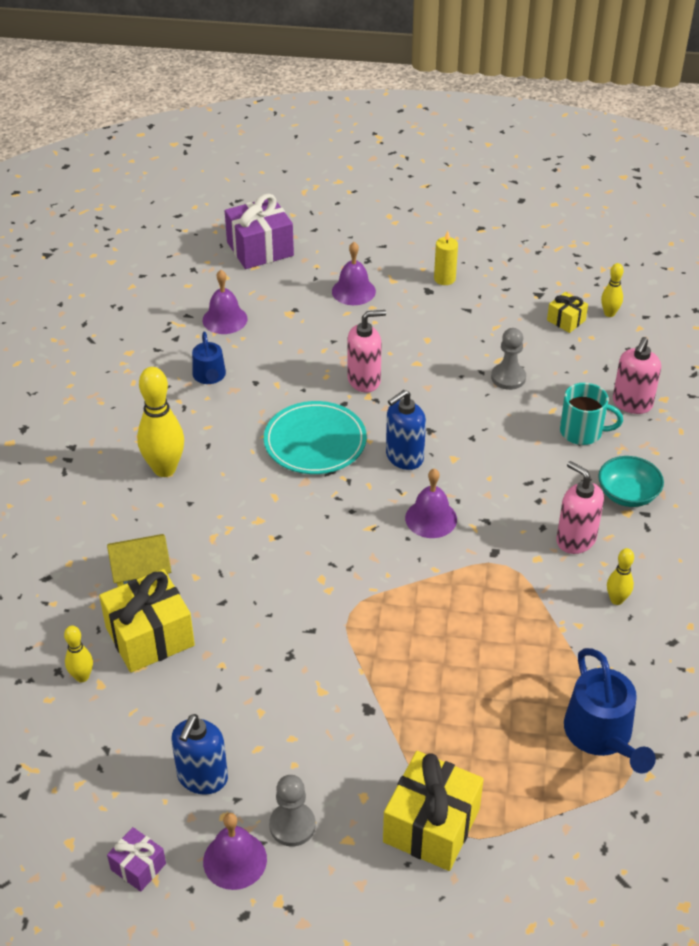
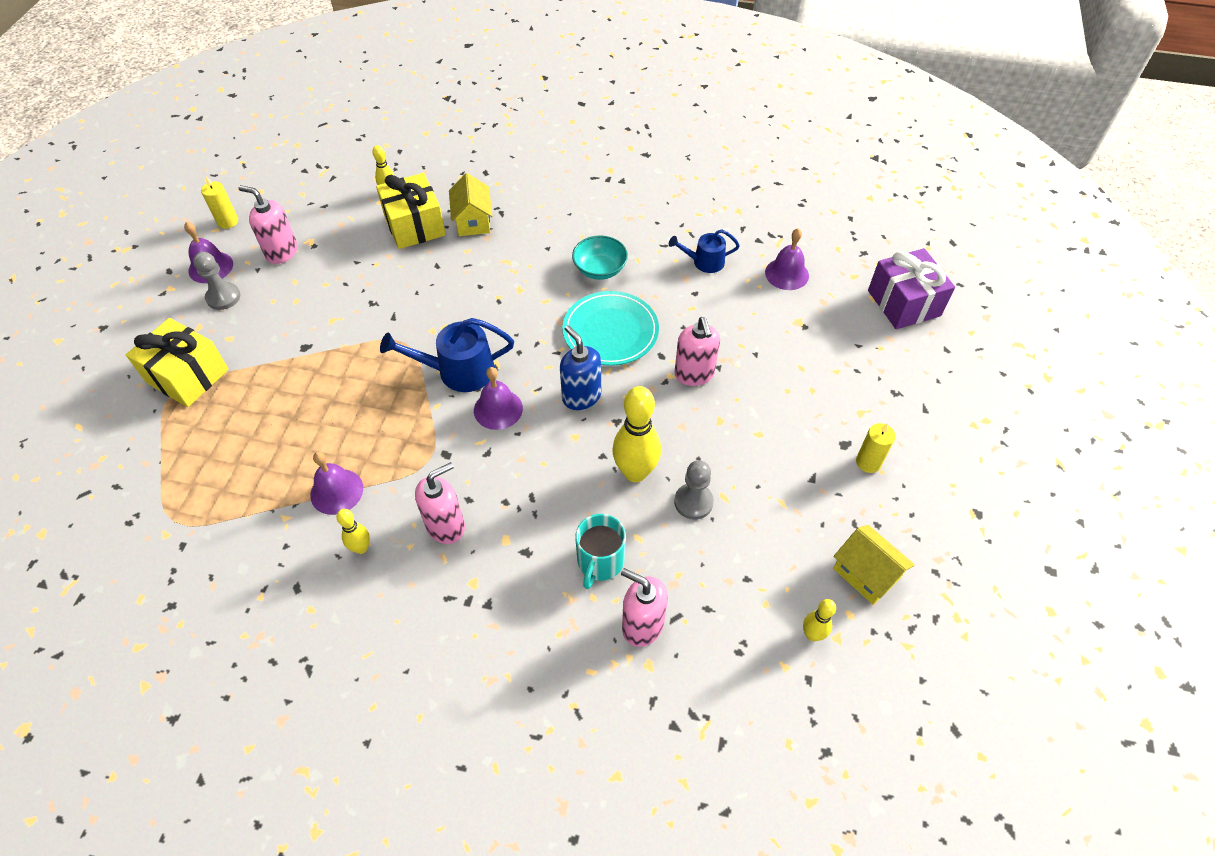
camera: 95 degrees right, 10 degrees up
purple gift [107,827,166,892] -> yellow candle [201,177,238,229]
yellow bowling pin [137,367,184,477] -> yellow bowling pin moved to [612,386,661,482]
blue soap dispenser [171,714,228,795] -> pink soap dispenser [238,185,298,264]
purple bell [332,242,376,305] -> purple bell moved to [310,452,363,515]
yellow gift [547,292,588,333] -> none
blue watering can [564,648,656,774] -> blue watering can moved to [380,318,514,392]
turquoise bowl [598,456,664,507] -> turquoise bowl moved to [572,236,628,280]
none -> yellow house [833,525,915,605]

